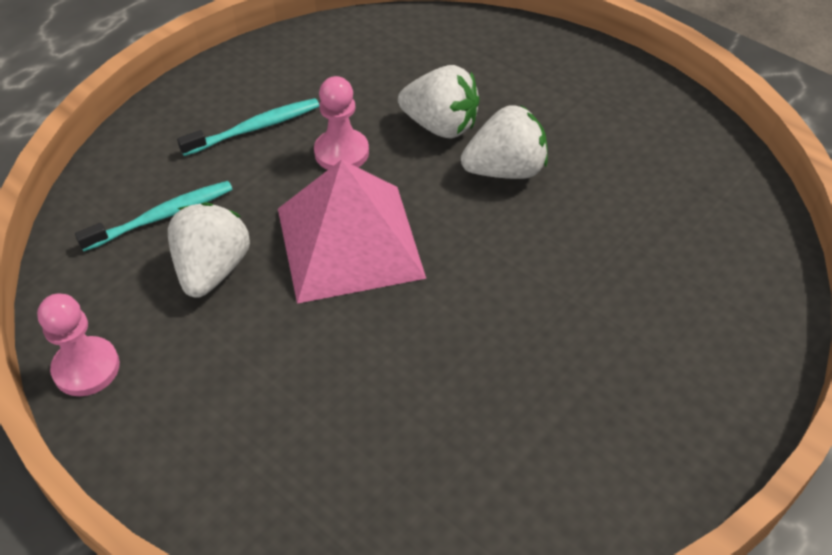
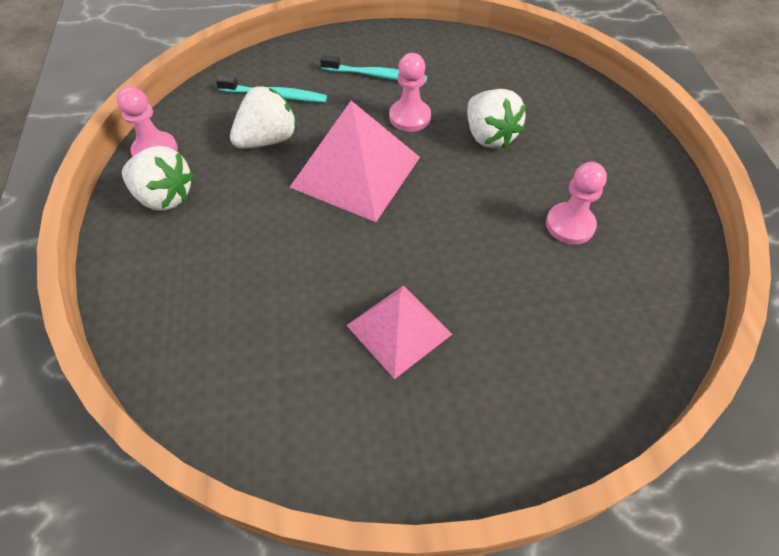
camera: 40 degrees right, 5 degrees up
white strawberry [461,105,548,179] -> white strawberry moved to [122,146,194,211]
none -> pink pyramid [346,285,452,379]
none -> pink pawn [546,162,607,244]

